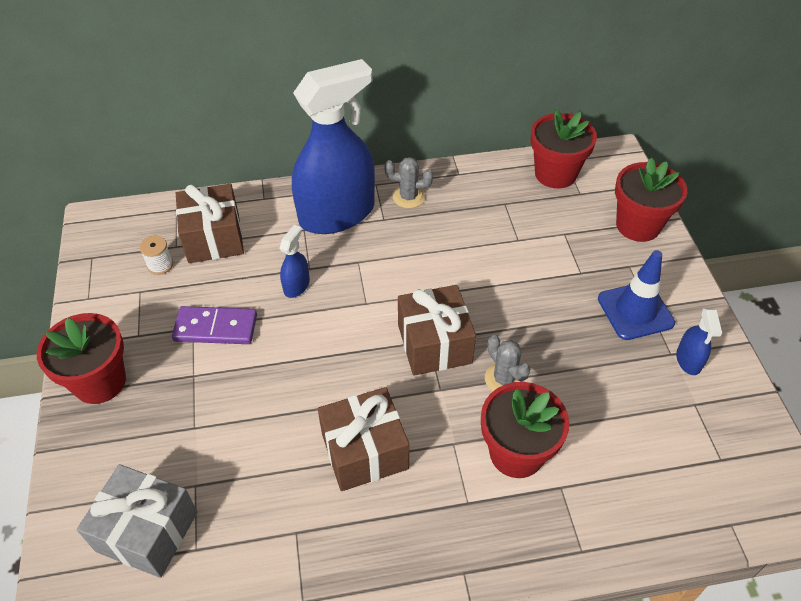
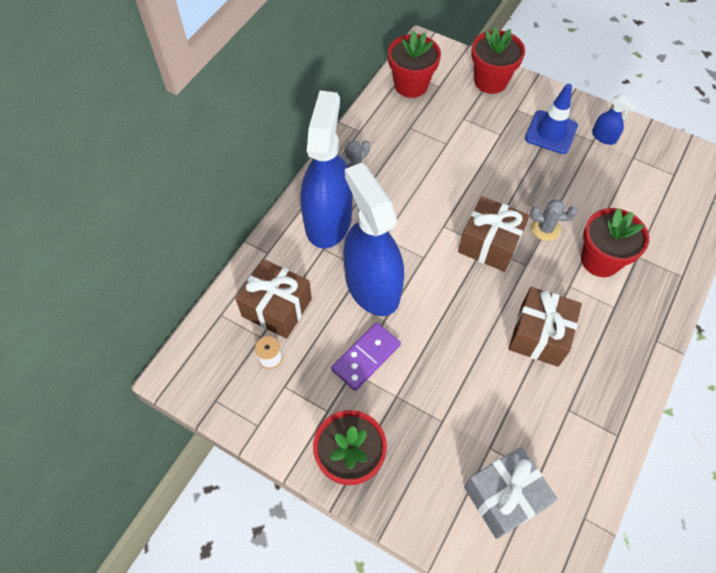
camera: 50 degrees left, 10 degrees up
blue spray bottle [279,225,310,298] -> blue spray bottle [343,163,404,316], size x2.49

